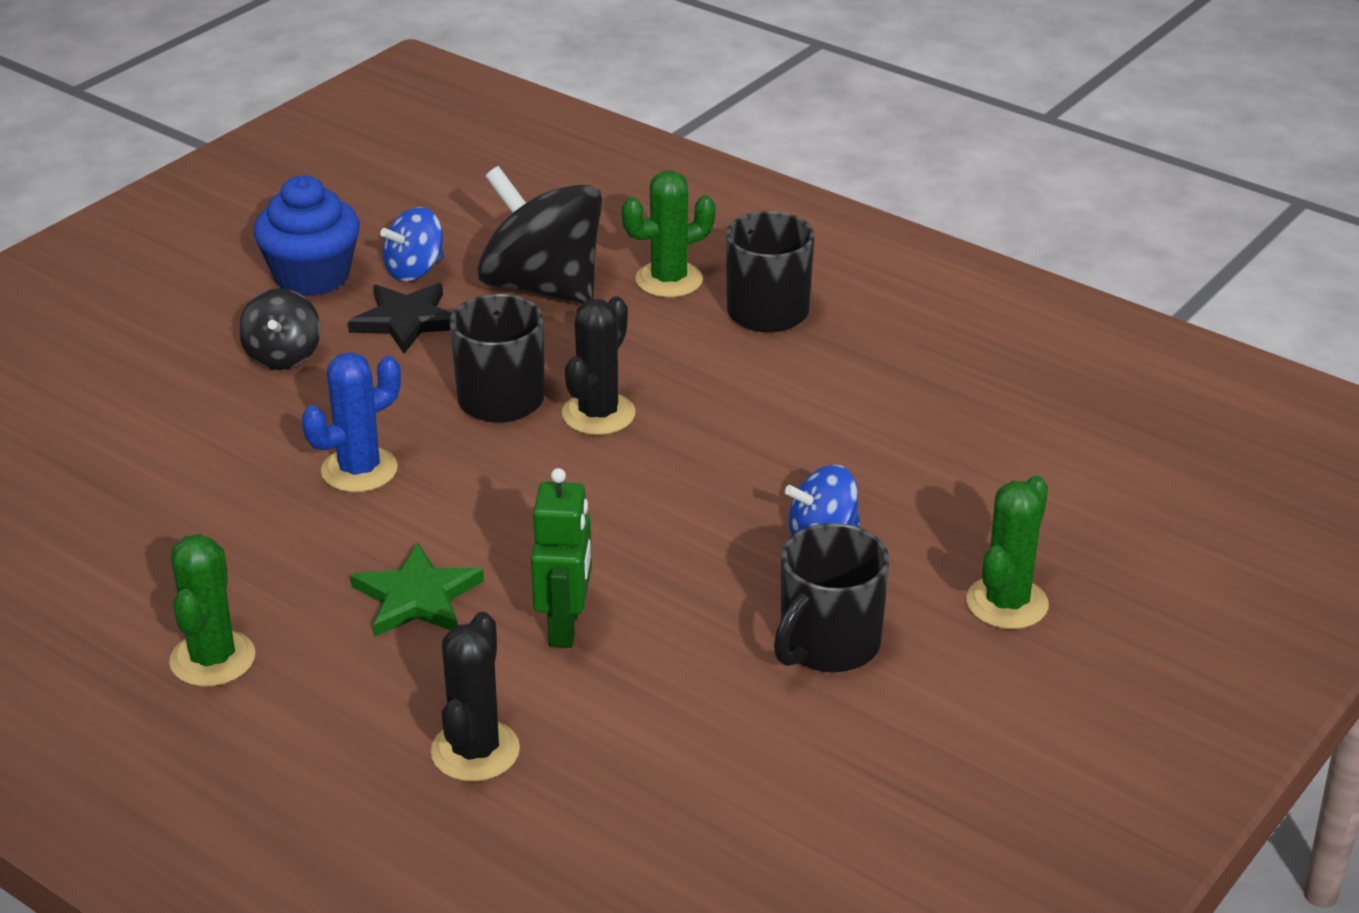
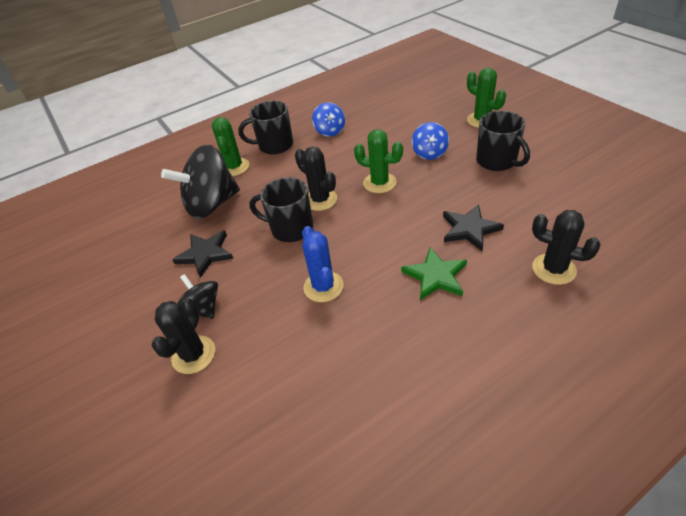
camera: 65 degrees left, 10 degrees up
green cactus [169,534,255,687] -> green cactus moved to [354,129,403,193]
black spinning top [239,288,321,370] -> black spinning top turned 150 degrees counterclockwise [177,274,218,319]
blue cupcake [254,176,360,296] -> none
blue spinning top [380,207,443,281] -> blue spinning top moved to [312,102,345,137]
green robot [531,468,592,648] -> black star [443,204,504,251]
none -> black cactus [152,298,215,374]

